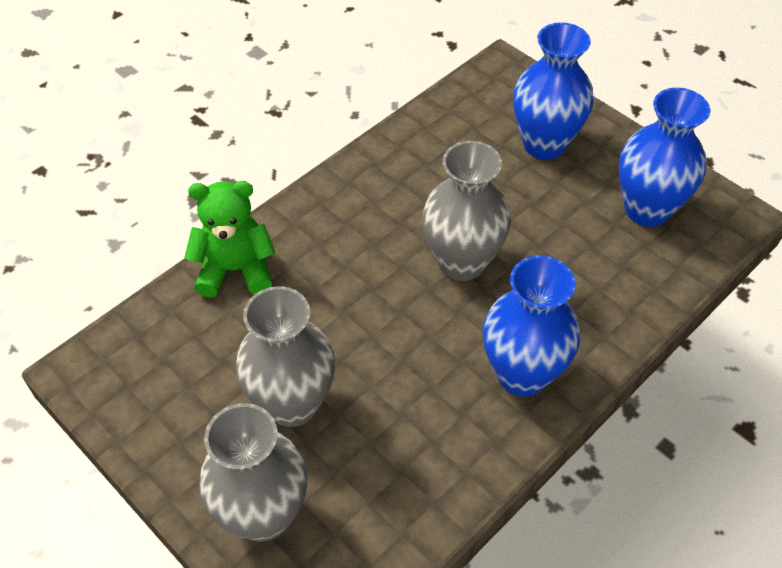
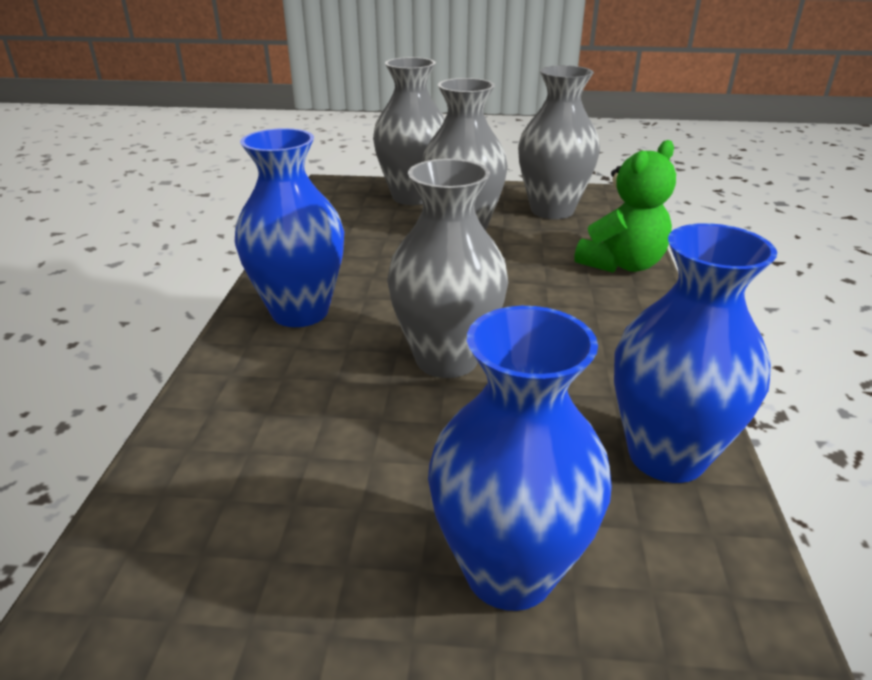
camera: 140 degrees right, 20 degrees down
blue vase [619,88,710,227] -> blue vase moved to [614,223,777,483]
none -> grey vase [518,65,600,219]

